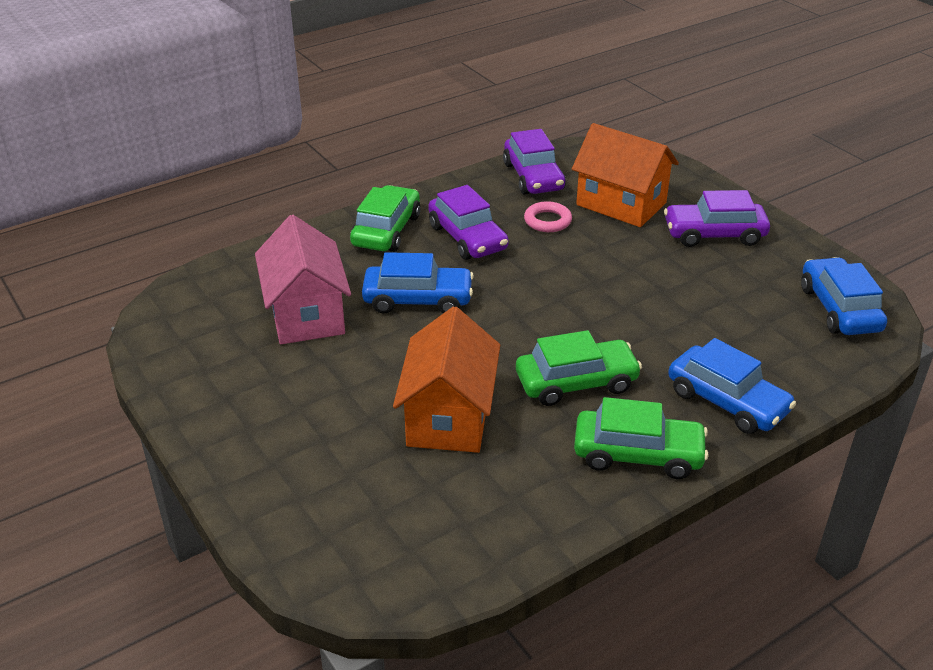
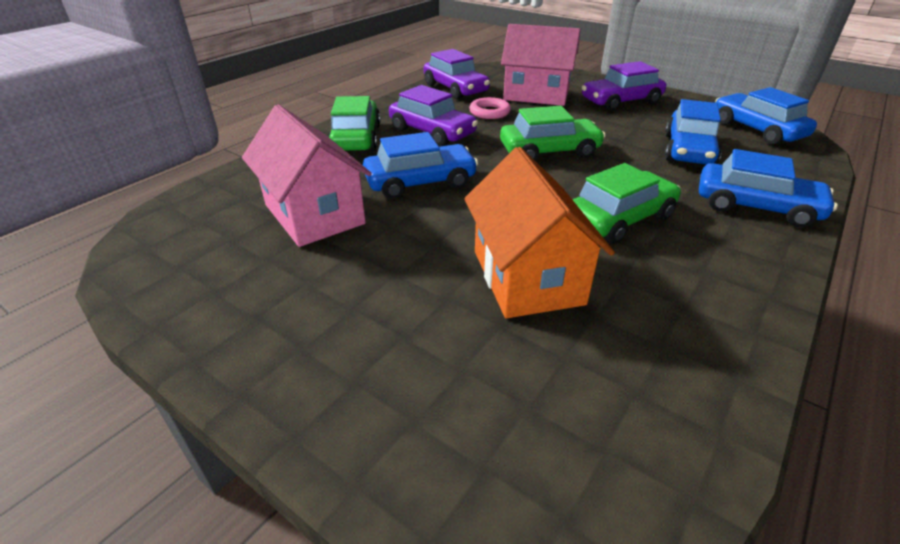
camera: 20 degrees left, 0 degrees up
orange house [572,123,679,227] -> pink house [501,24,581,106]
green car [574,397,709,479] -> green car moved to [500,106,606,160]
none -> blue car [665,99,721,164]

